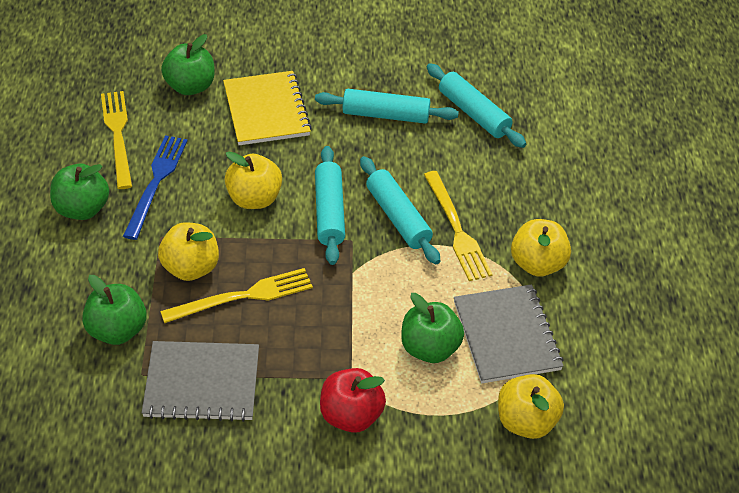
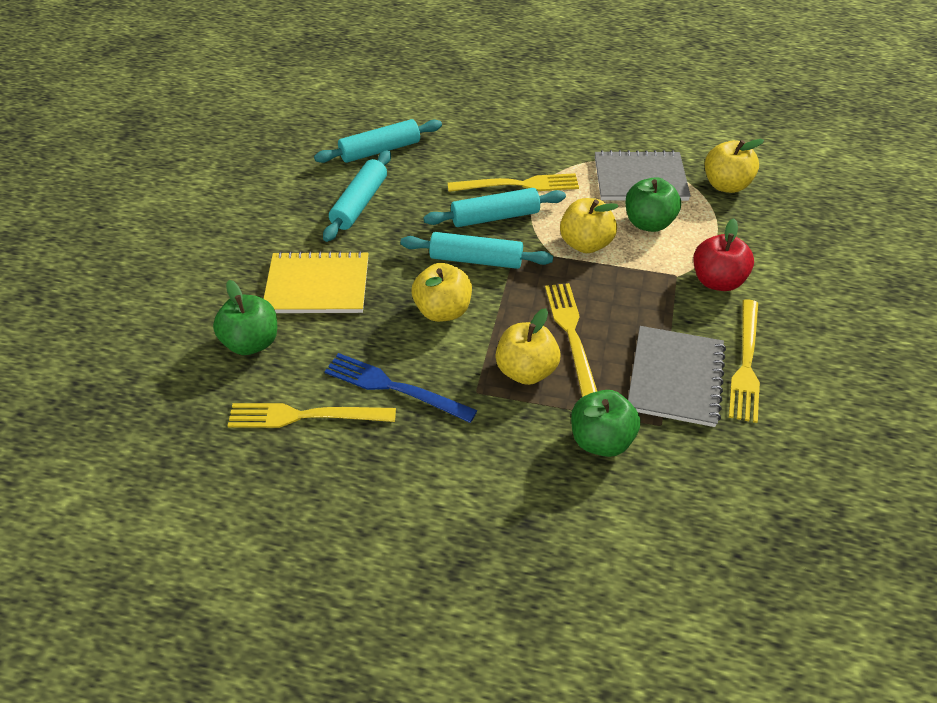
camera: 75 degrees left, 0 degrees up
green apple [50,164,109,220] -> none
yellow apple [511,219,571,276] -> yellow apple moved to [560,198,619,253]
none -> yellow fork [729,299,760,423]

